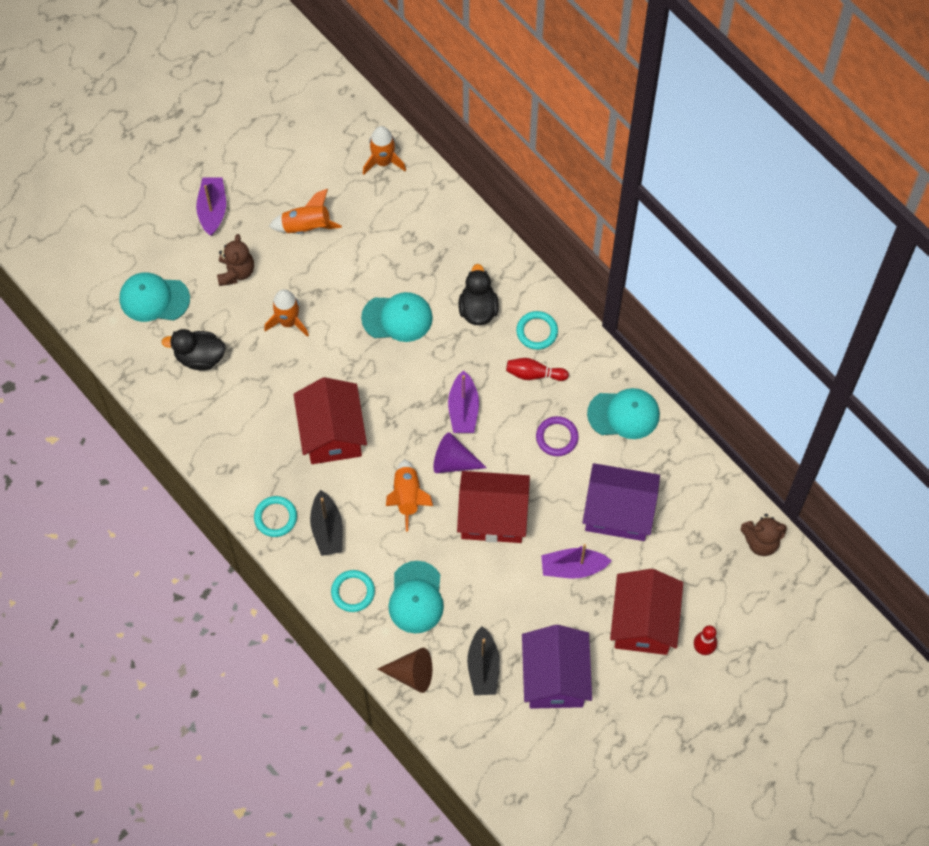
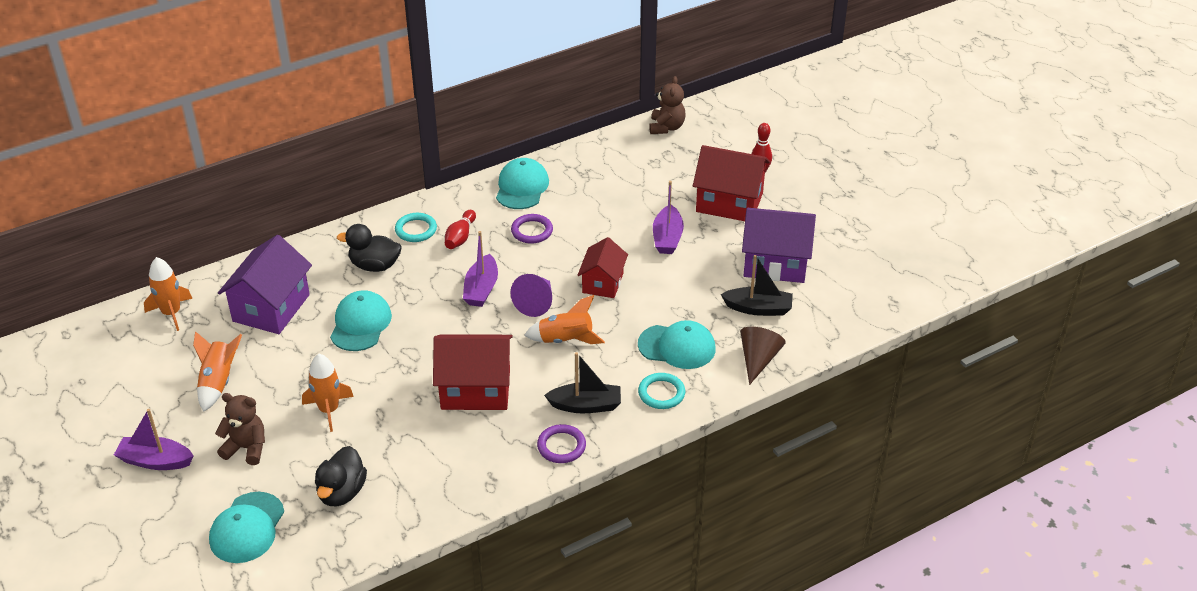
camera: 80 degrees left, 25 degrees down
turquoise ring [254,496,297,537] -> purple ring [537,424,586,463]
purple boat [448,370,479,433] -> purple boat turned 90 degrees clockwise [463,231,498,307]
red house [457,471,530,543] -> red house [577,237,628,298], size x0.63
purple house [582,463,660,541] -> purple house moved to [218,235,312,334]

